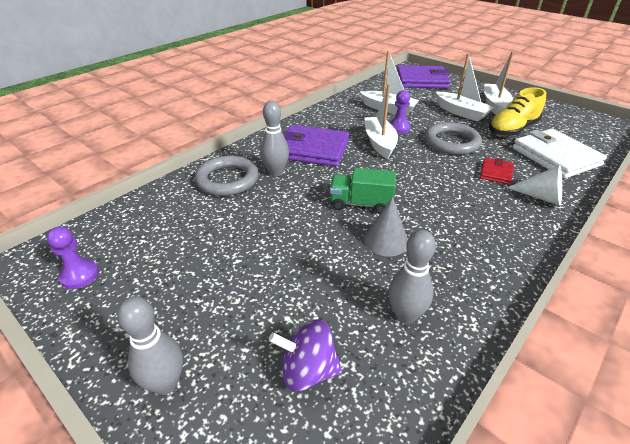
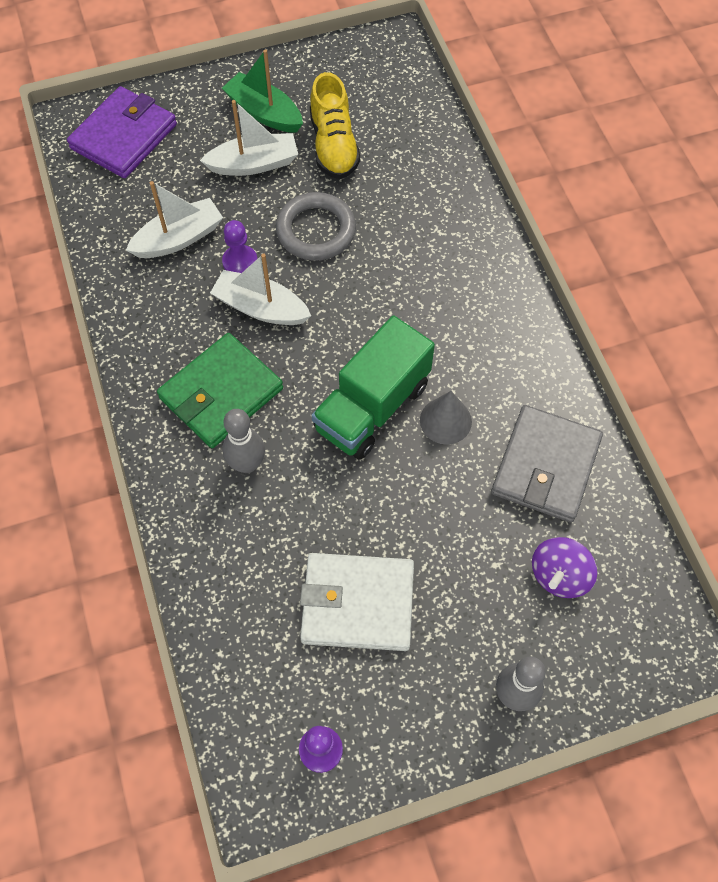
camera: 60 degrees left, 25 degrees up
grey ring [195,156,259,196] -> none
purple wallet [282,125,349,167] -> green wallet [157,333,283,448]
green truck [330,168,396,214] -> green truck [311,315,435,460], size x1.60
grey bowling pin [389,230,436,324] -> grey wallet [491,405,603,522]
red wallet [480,158,514,185] -> none
white boat [484,52,514,115] -> green boat [222,49,303,133]
white cone [507,165,562,206] -> none
white wallet [513,128,607,178] -> white wallet moved to [300,553,414,651]

